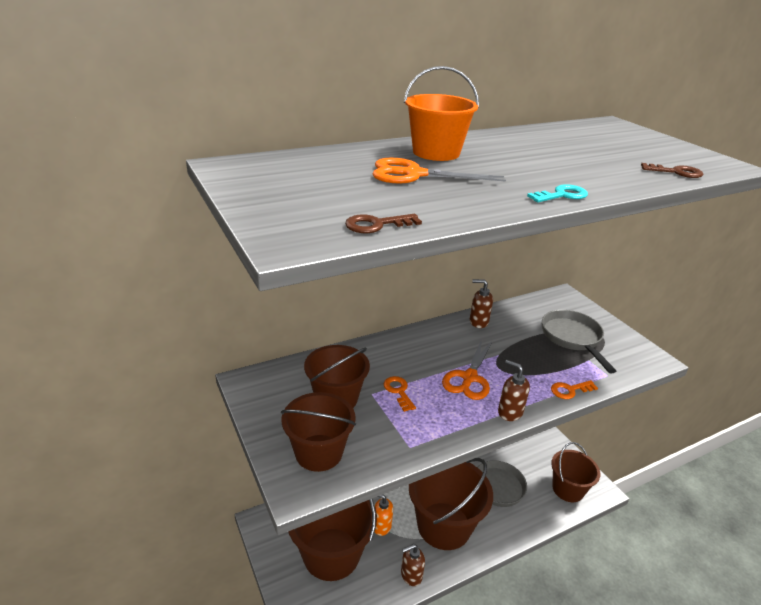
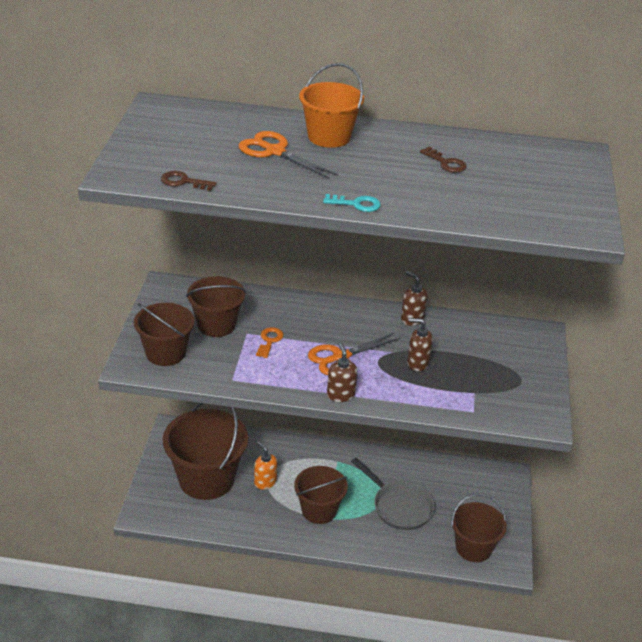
camera: 35 degrees right, 5 degrees up
brown soap dispenser [401,544,425,586] -> brown soap dispenser moved to [407,318,433,371]
brown bucket [409,458,493,550] -> brown bucket [294,466,348,524], size x0.62
grey pan [542,310,616,373] -> none
orange key [551,380,598,399] -> none
brown key [641,163,704,178] -> brown key moved to [420,147,467,173]

